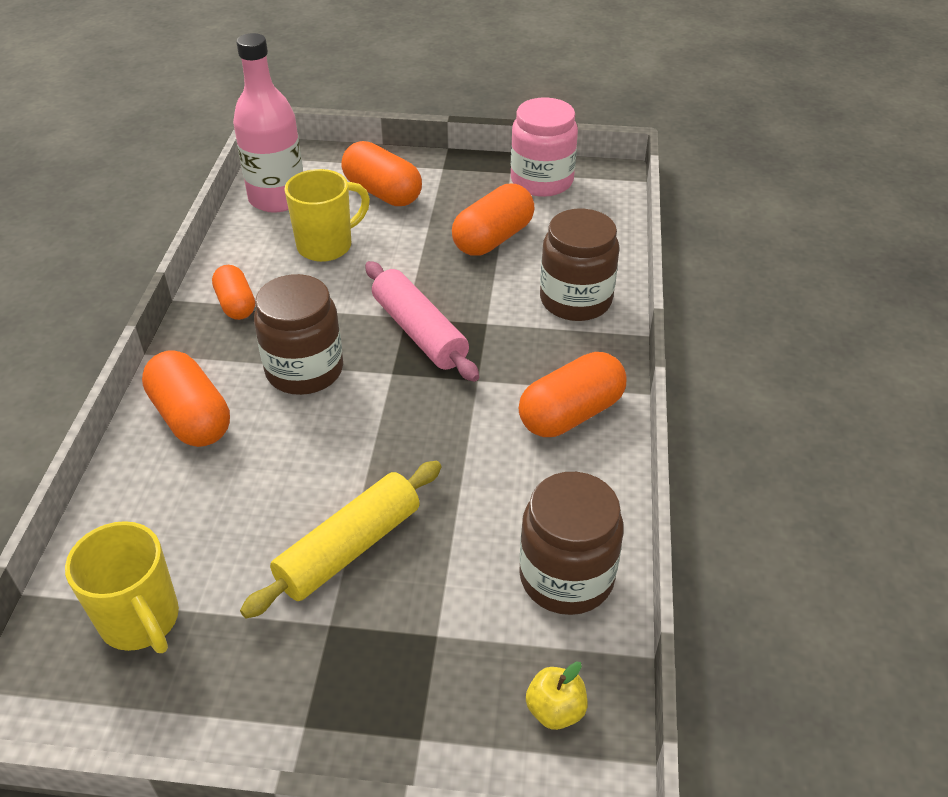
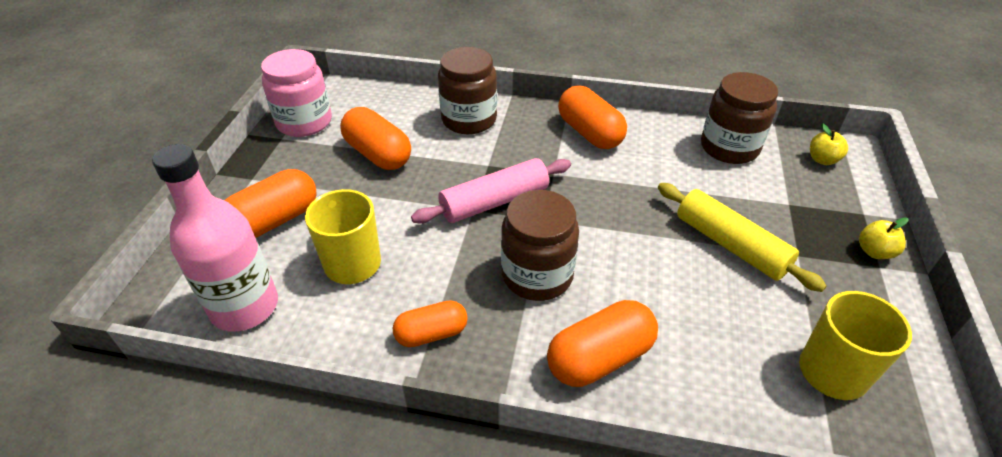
camera: 85 degrees left, 0 degrees up
none -> yellow apple [859,217,909,259]

